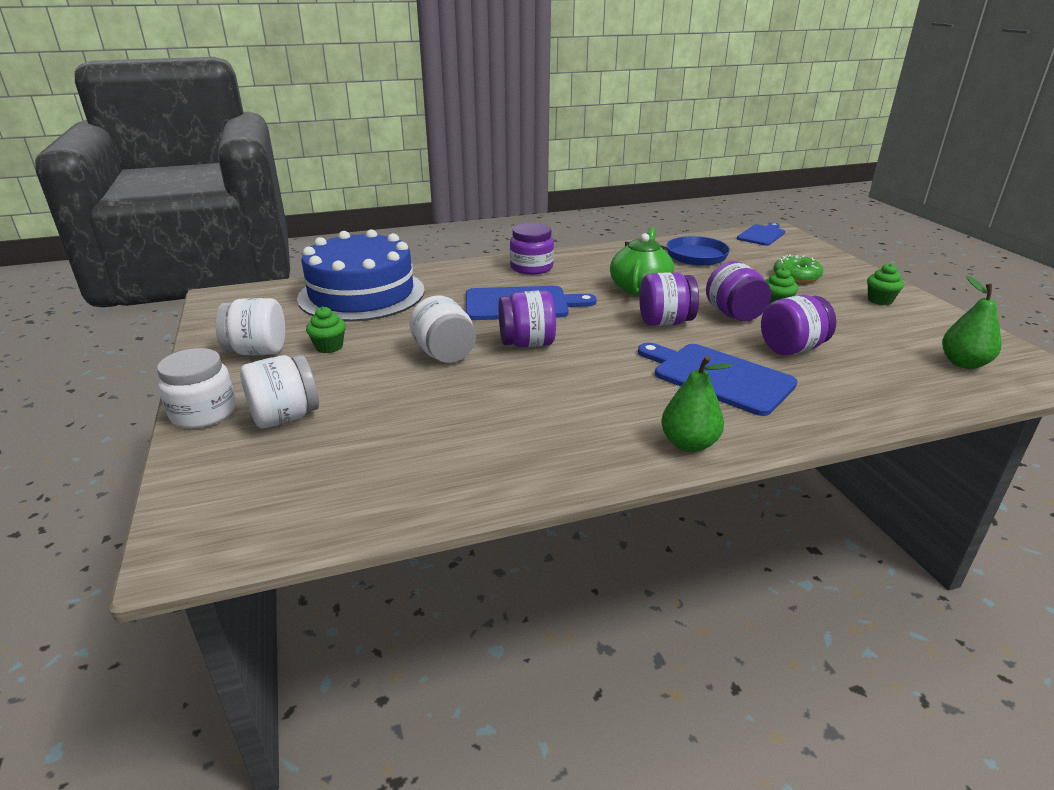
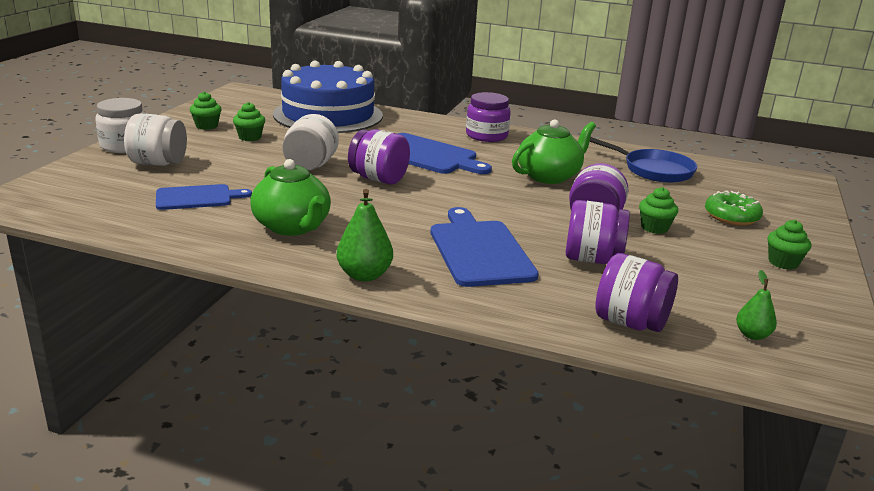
camera: 35 degrees right, 5 degrees down
white jar [216,298,285,355] -> green cupcake [190,92,222,130]
purple jar [639,272,699,326] -> purple jar moved to [595,253,678,332]
blue cutting board [737,223,785,246] -> blue cutting board moved to [156,184,252,210]
green pear [942,276,1002,369] -> green pear [736,270,777,340], size x0.62
none -> green teapot [250,159,331,236]

